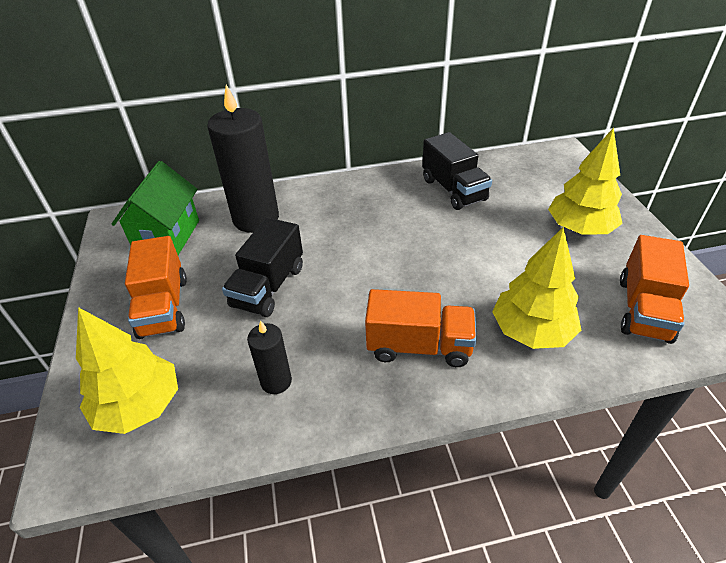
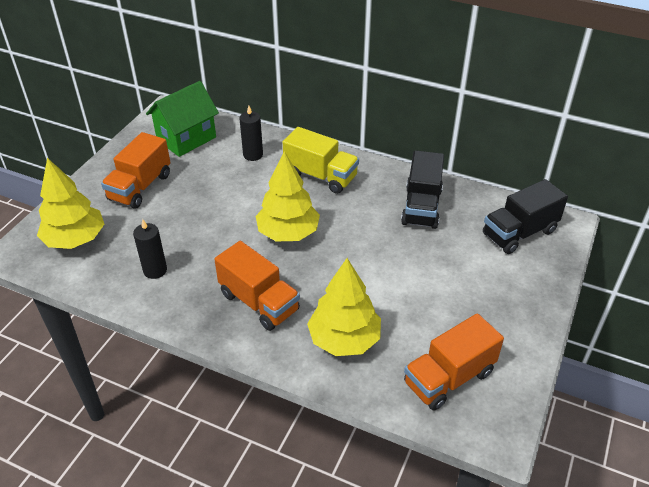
camera: 35 degrees right, 0 degrees up
black candle [207,85,279,233] -> black candle [239,106,263,161], size x0.50
black truck [222,217,303,317] -> black truck moved to [483,179,568,254]
yellow tree [548,128,623,235] -> yellow tree moved to [256,151,320,241]
none -> yellow truck [283,127,359,194]

